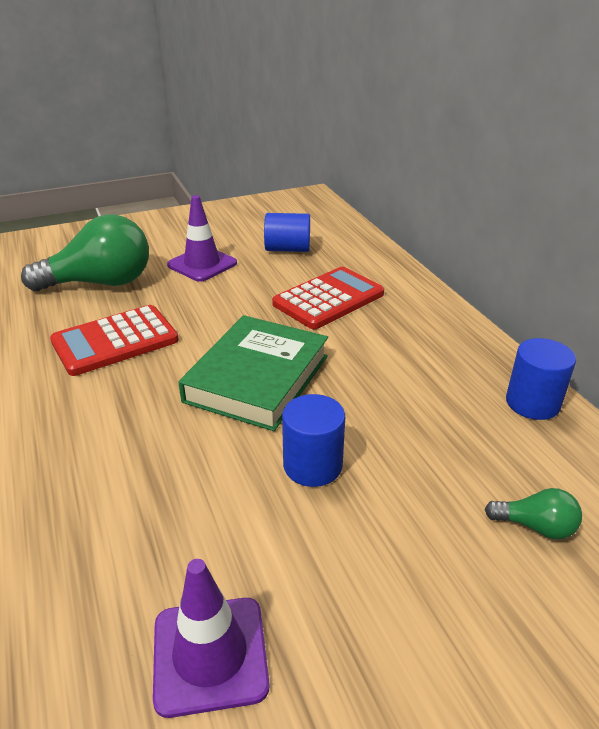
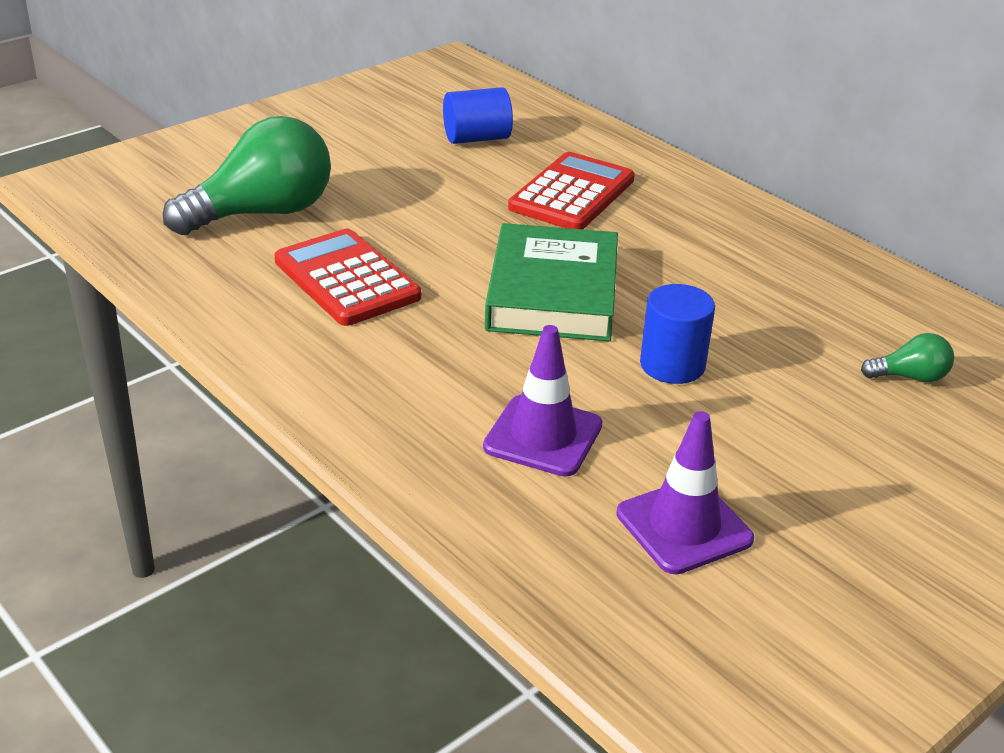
camera: 20 degrees left, 0 degrees up
red calculator [50,305,179,376] -> red calculator turned 105 degrees clockwise [274,229,421,326]
purple traffic cone [167,195,237,282] -> purple traffic cone moved to [483,325,602,476]
blue cylinder [506,338,576,420] -> none

